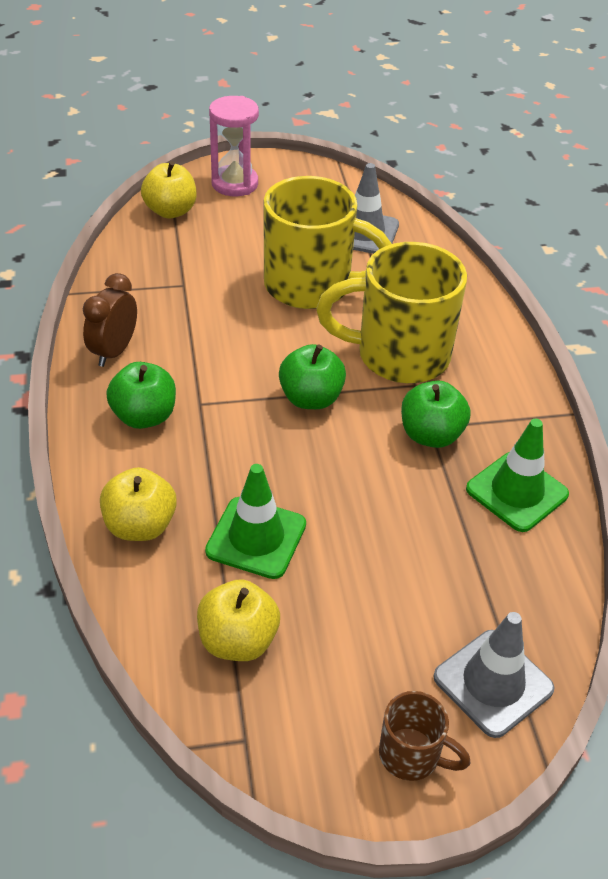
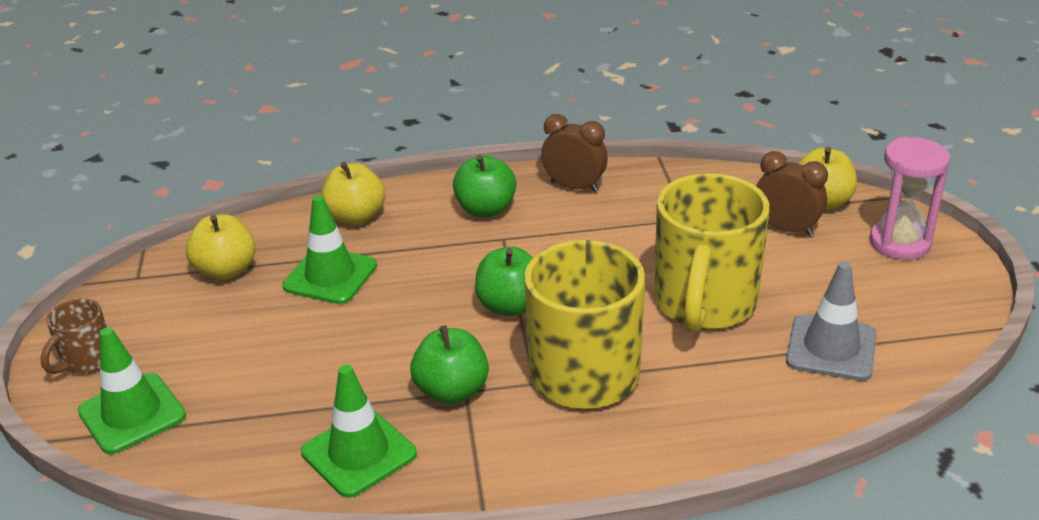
camera: 95 degrees right, 10 degrees down
grey traffic cone [433,612,555,738] -> green traffic cone [78,327,186,454]
none -> brown clock [756,151,828,237]

